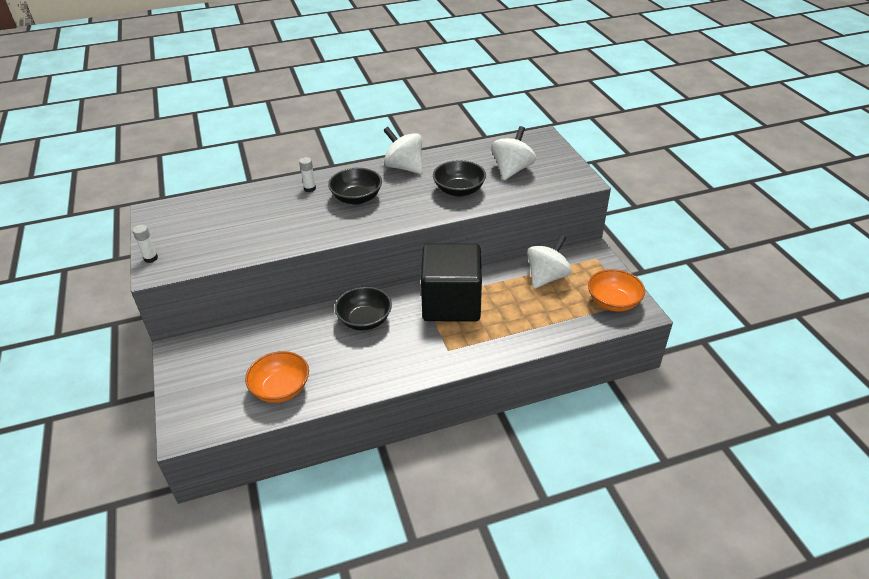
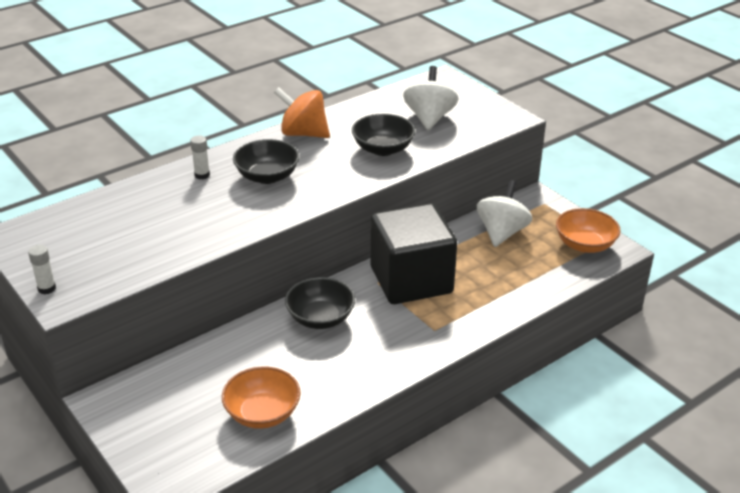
camera: 20 degrees left, 5 degrees down
white spinning top [383,127,422,174] -> orange spinning top [274,87,330,138]

